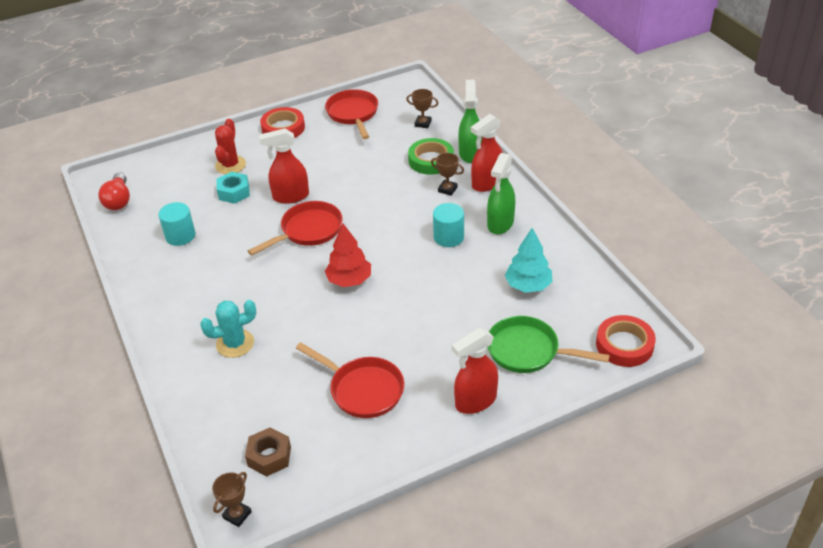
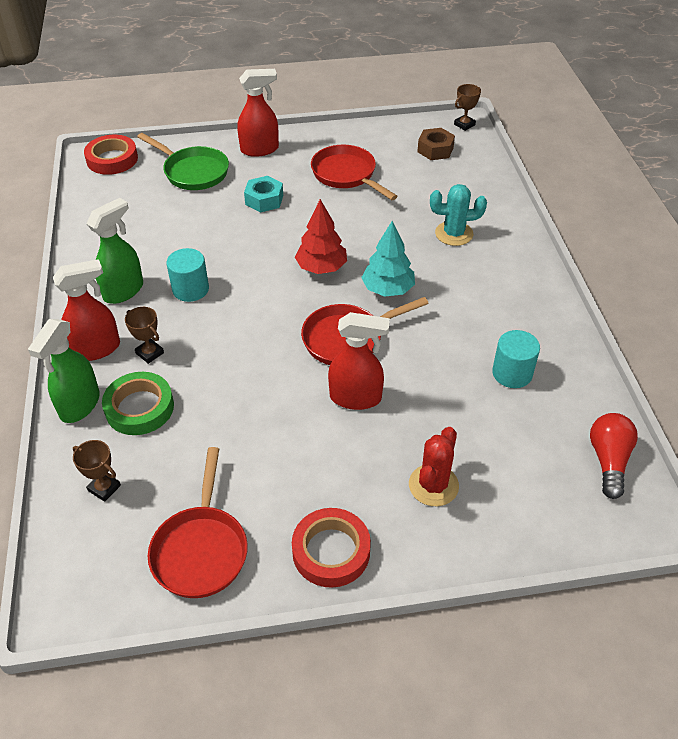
camera: 165 degrees left, 5 degrees up
turquoise nut [217,172,250,204] -> turquoise nut moved to [244,176,283,213]
turquoise tree [505,228,553,293] -> turquoise tree moved to [361,221,415,297]

